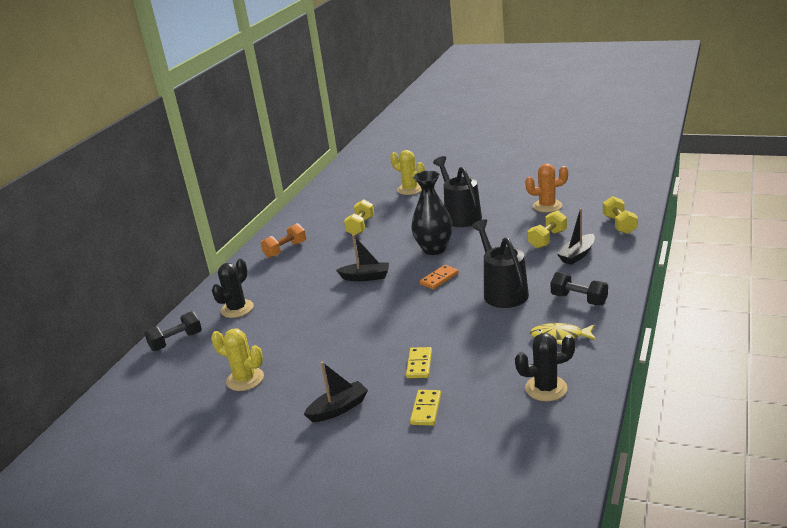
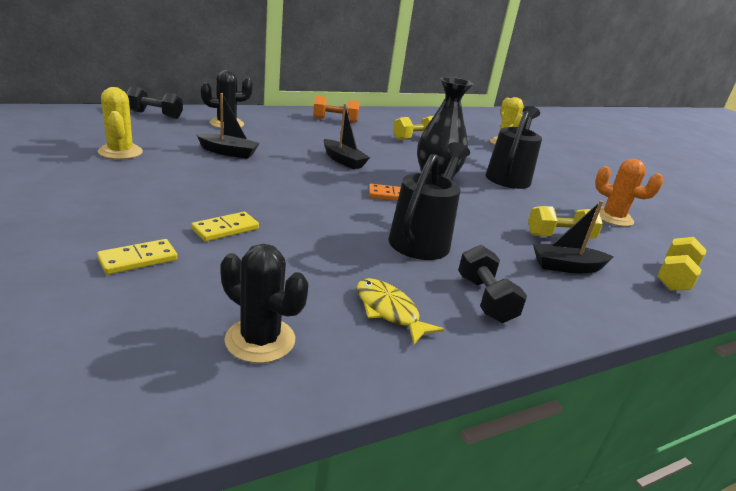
camera: 35 degrees right, 0 degrees up
black boat [304,361,368,422] -> black boat moved to [196,93,260,159]

